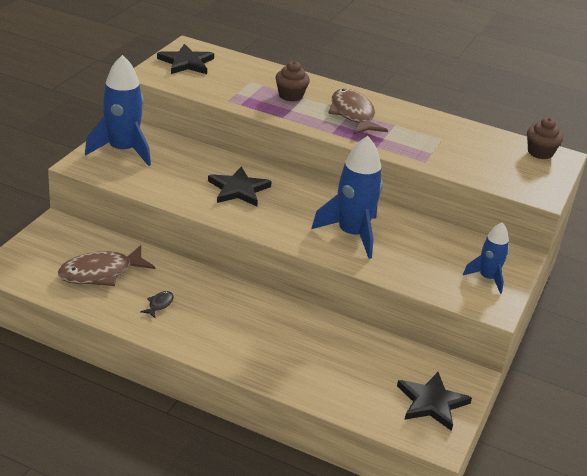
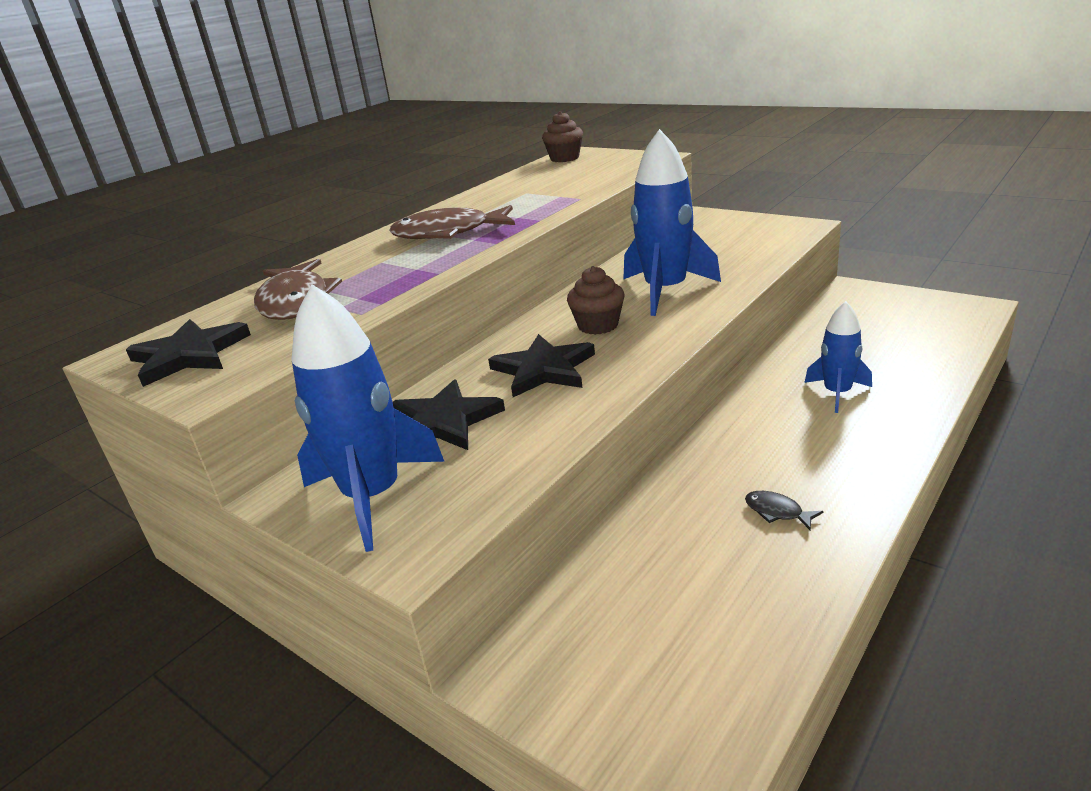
camera: 70 degrees left, 5 degrees down
brown fish [58,245,155,286] -> brown fish moved to [254,259,342,320]
brown cupcake [275,61,310,102] -> brown cupcake moved to [567,266,625,335]
black star [397,372,472,431] -> black star moved to [393,379,505,450]
blue rocket [463,222,509,294] -> blue rocket moved to [804,301,872,413]

